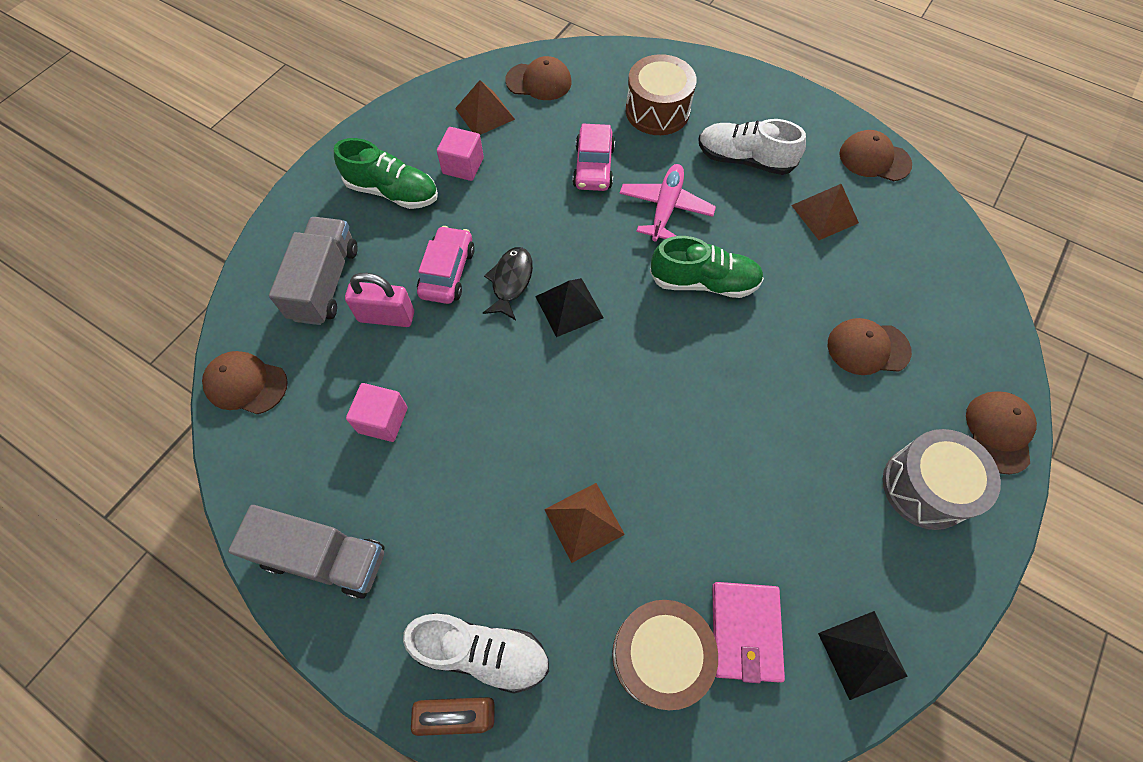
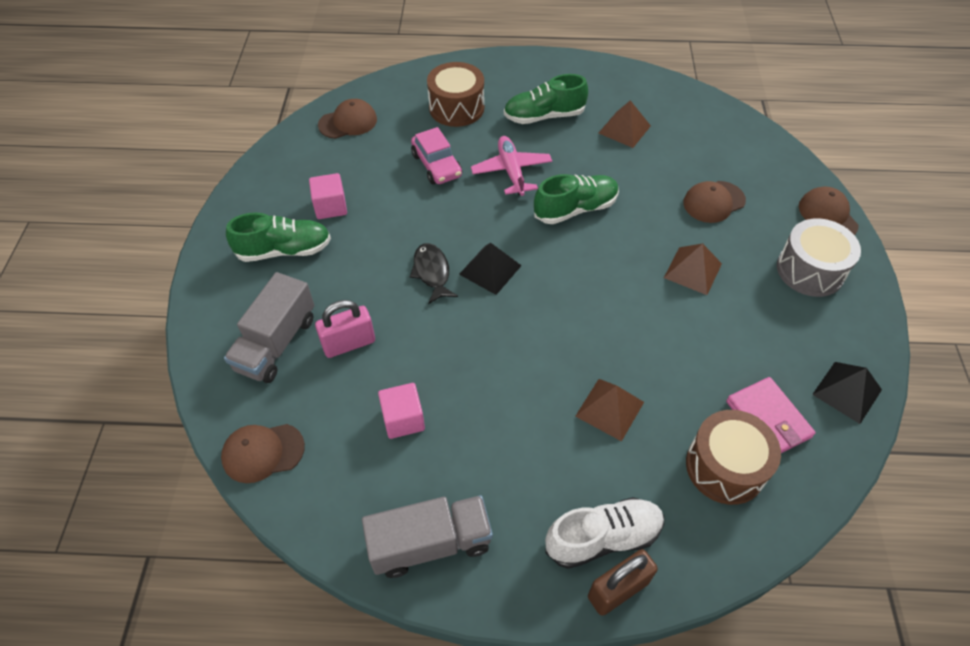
camera: 30 degrees left, 10 degrees down
grey truck [269,217,358,325] -> grey truck turned 135 degrees counterclockwise [224,272,314,383]
pink car [417,226,475,304] -> none
brown pyramid [455,80,515,135] -> brown pyramid moved to [664,243,722,295]
white shoe [698,119,806,175] -> green shoe [504,74,588,124]
brown cap [839,130,912,181] -> none

